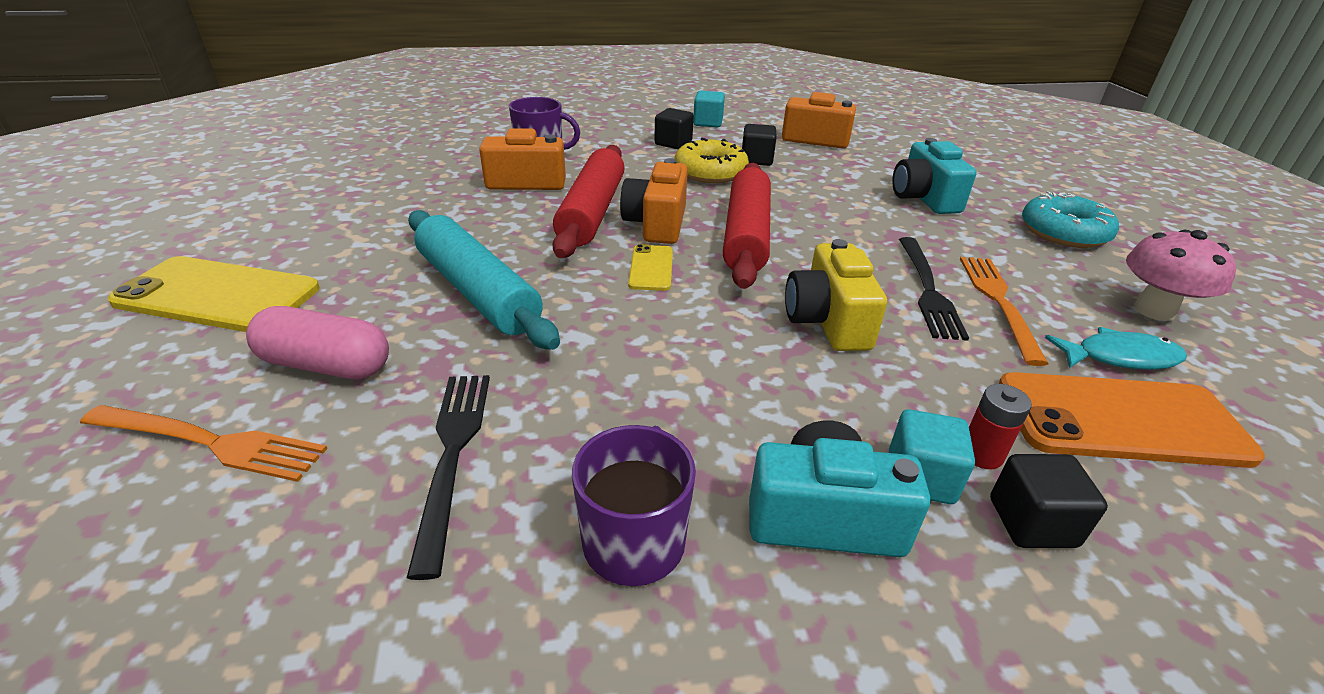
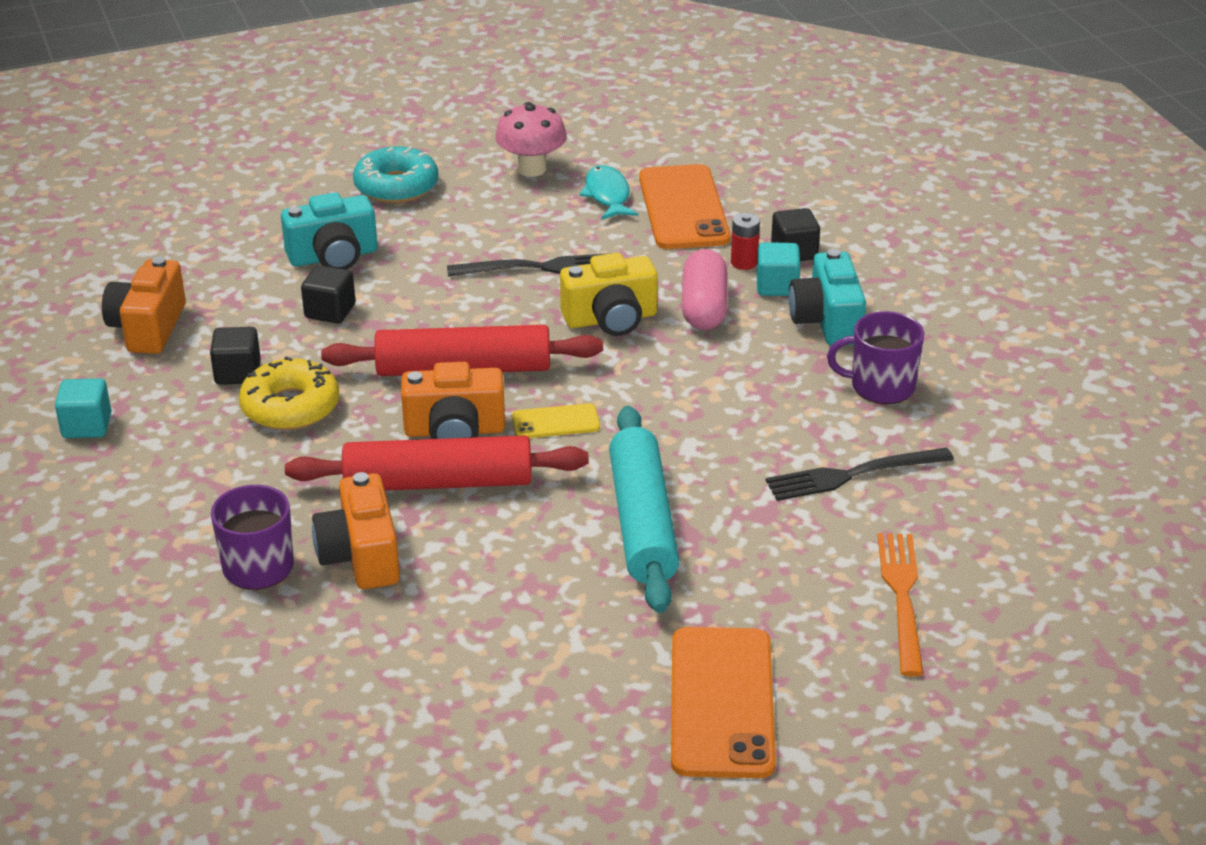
camera: 100 degrees left, 0 degrees up
yellow phone [108,256,319,332] -> orange phone [671,627,776,778]
pink capsule [246,306,389,379] -> pink capsule moved to [682,249,728,330]
turquoise rolling pin [408,210,560,350] -> turquoise rolling pin turned 45 degrees counterclockwise [609,406,679,613]
black cube [654,108,694,149] -> black cube moved to [301,265,355,324]
orange fork [960,257,1048,366] -> none

